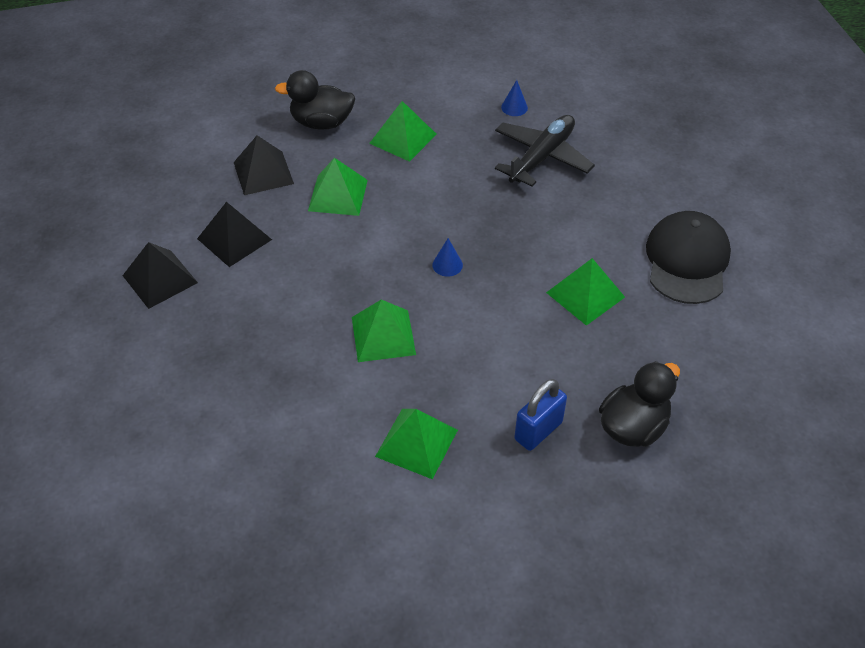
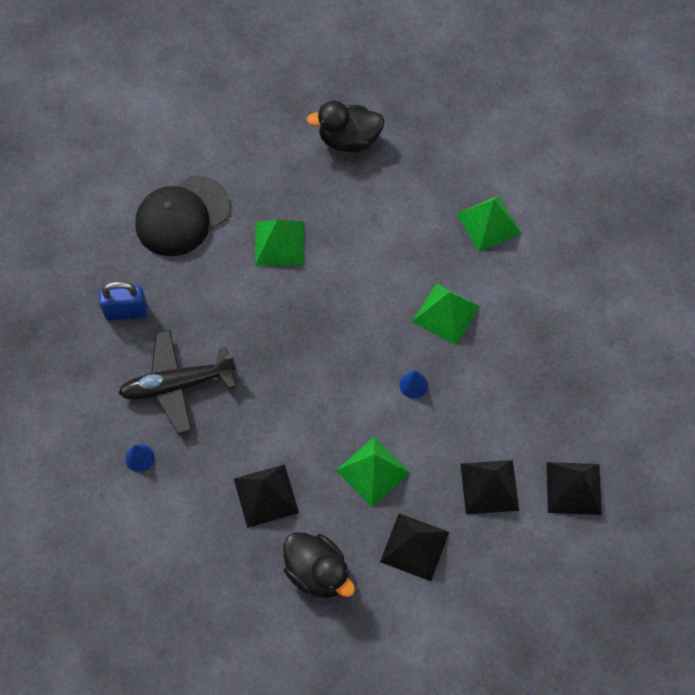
camera: 140 degrees left, 15 degrees up
green pyramid [369,101,437,162] -> black pyramid [234,464,299,528]
blue cone [432,238,463,277] -> blue cone moved to [399,371,428,398]
blue padlock [515,379,567,451] -> blue padlock moved to [99,281,148,321]

